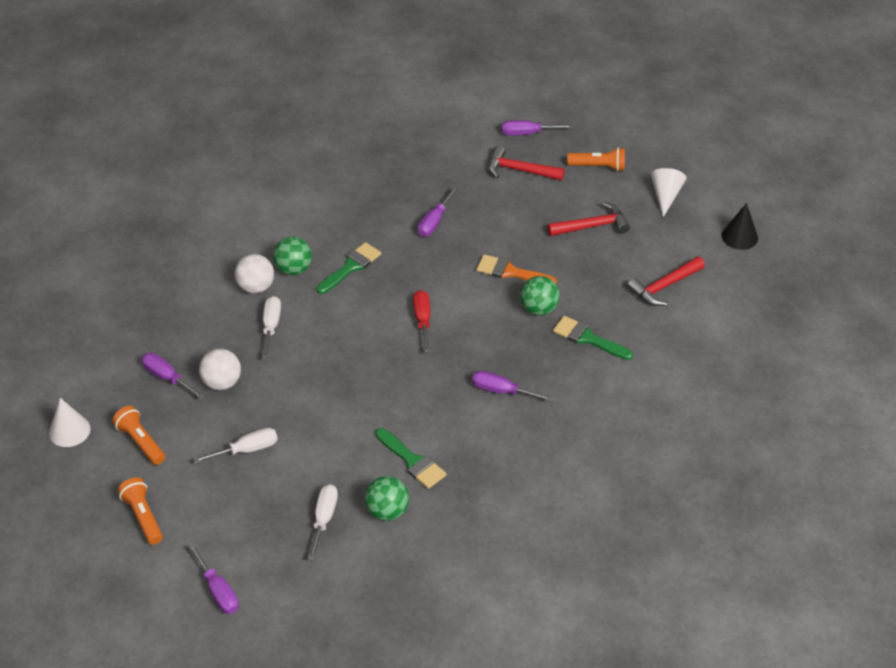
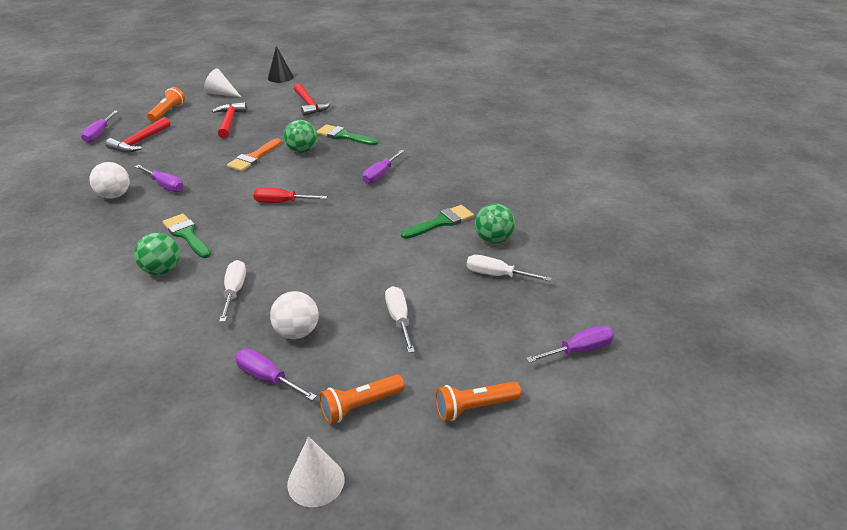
camera: 80 degrees left, 10 degrees down
purple screwdriver [142,353,205,399] -> purple screwdriver turned 75 degrees clockwise [235,349,317,401]
white ball [235,254,274,293] -> white ball moved to [89,162,130,199]
white screwdriver [262,296,281,359] -> white screwdriver turned 75 degrees clockwise [219,260,246,322]
green brush [553,316,633,360] -> green brush turned 75 degrees clockwise [317,124,378,145]

